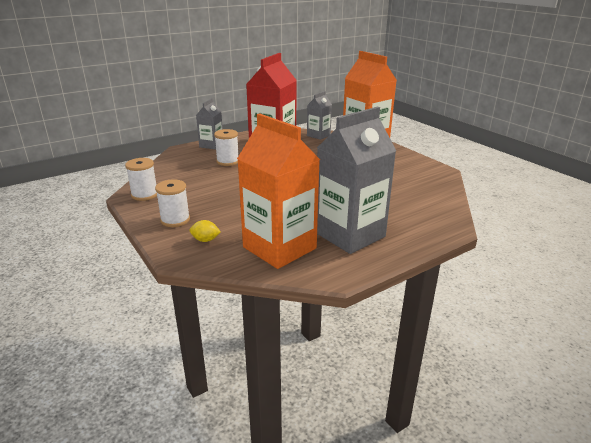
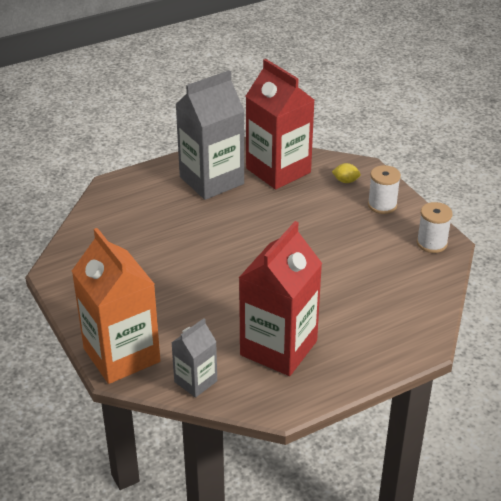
camera: 175 degrees left, 10 degrees up
grey carton [196,98,223,150] -> none
white spool [214,129,239,166] -> none
orange carton [237,113,320,269] -> red carton [246,59,314,189]

